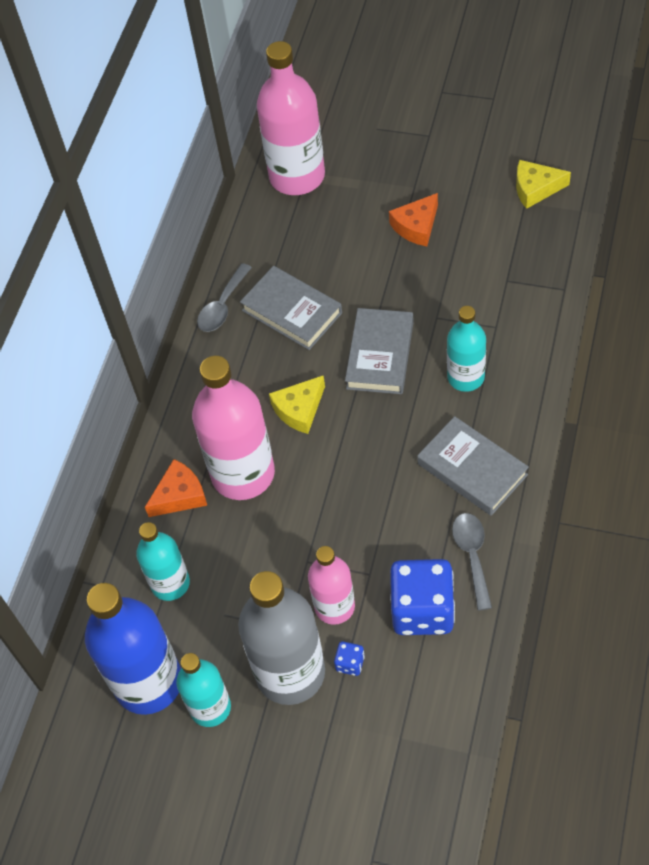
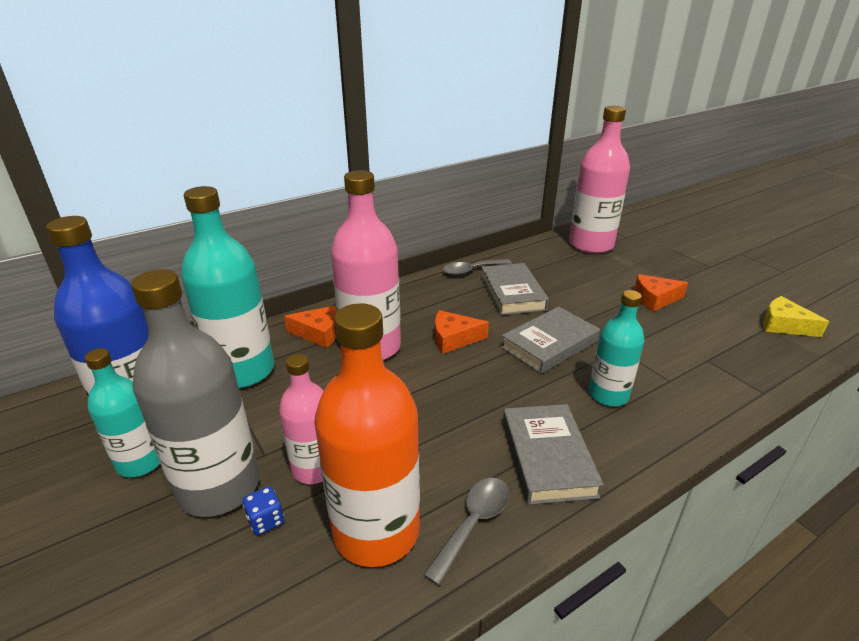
camera: 35 degrees right, 25 degrees down
turquoise bottle [136,522,190,601] -> turquoise bottle [181,186,274,388], size x1.68
yellow cheese [269,375,325,434] -> orange cheese [435,310,489,354]
blue dice [390,559,455,635] -> orange bottle [314,303,420,567]

